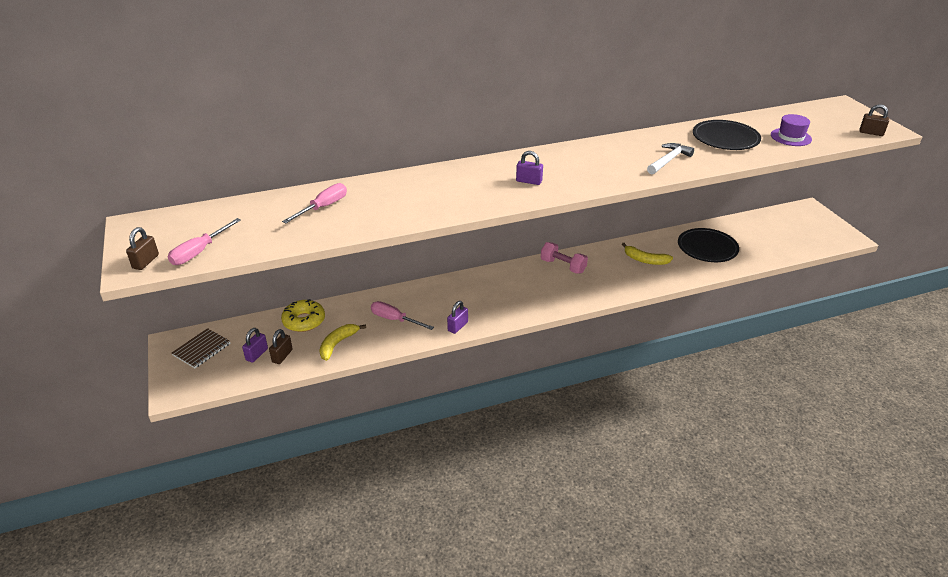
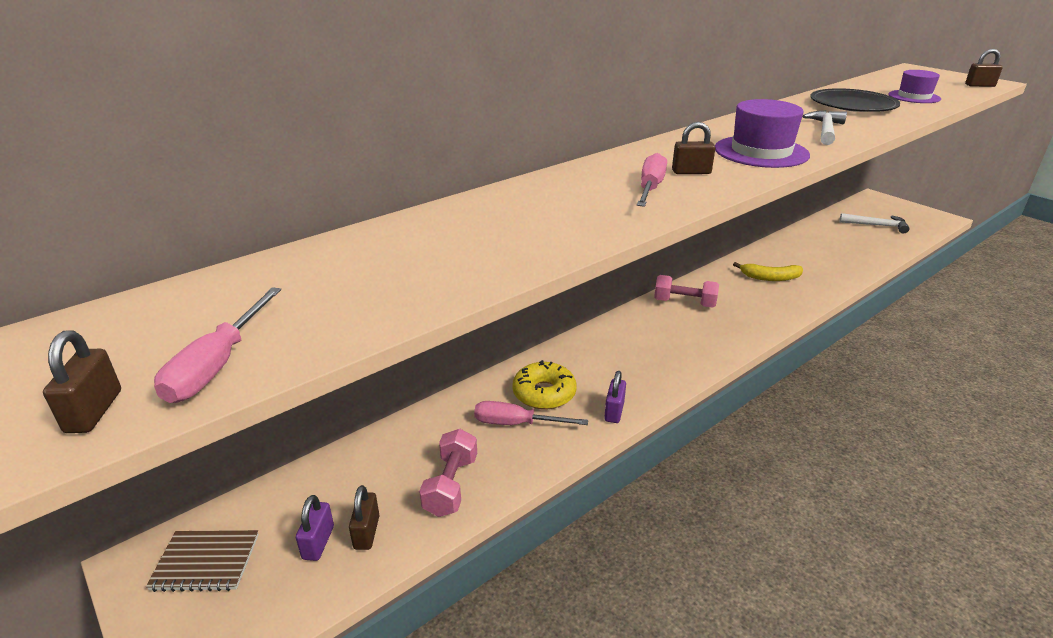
camera: 20 degrees left, 5 degrees down
brown notebook [172,328,230,368] -> brown notebook turned 75 degrees clockwise [146,530,259,592]
yellow donut [281,299,325,332] -> yellow donut moved to [512,360,577,410]
pink screwdriver [282,183,347,224] -> pink screwdriver moved to [637,153,667,207]
yellow banana [319,324,366,361] -> pink dumbbell [419,429,477,517]
purple padlock [516,151,543,185] -> brown padlock [672,122,715,174]
black plate [678,228,739,262] -> none
none -> purple hat [715,99,810,168]
none -> white hammer [839,213,910,234]

